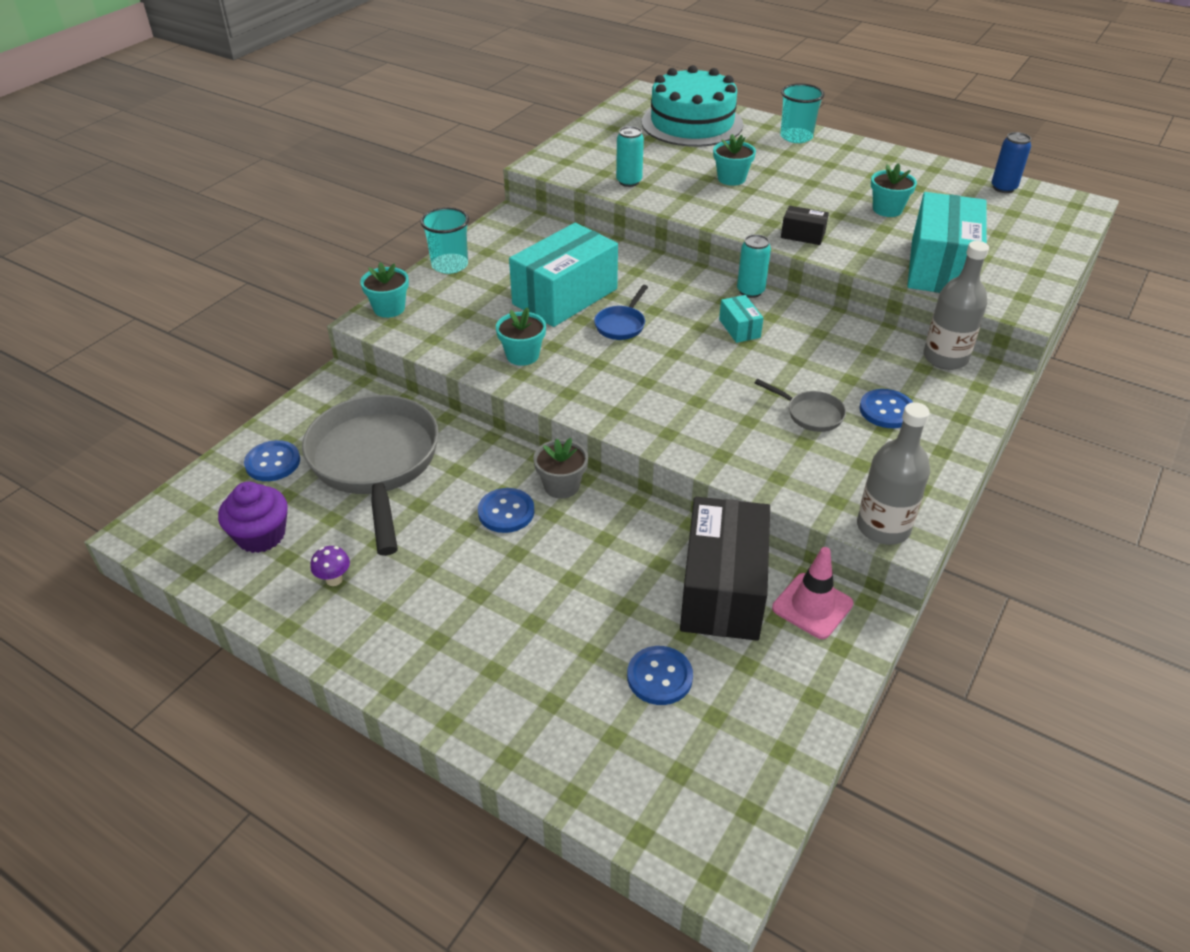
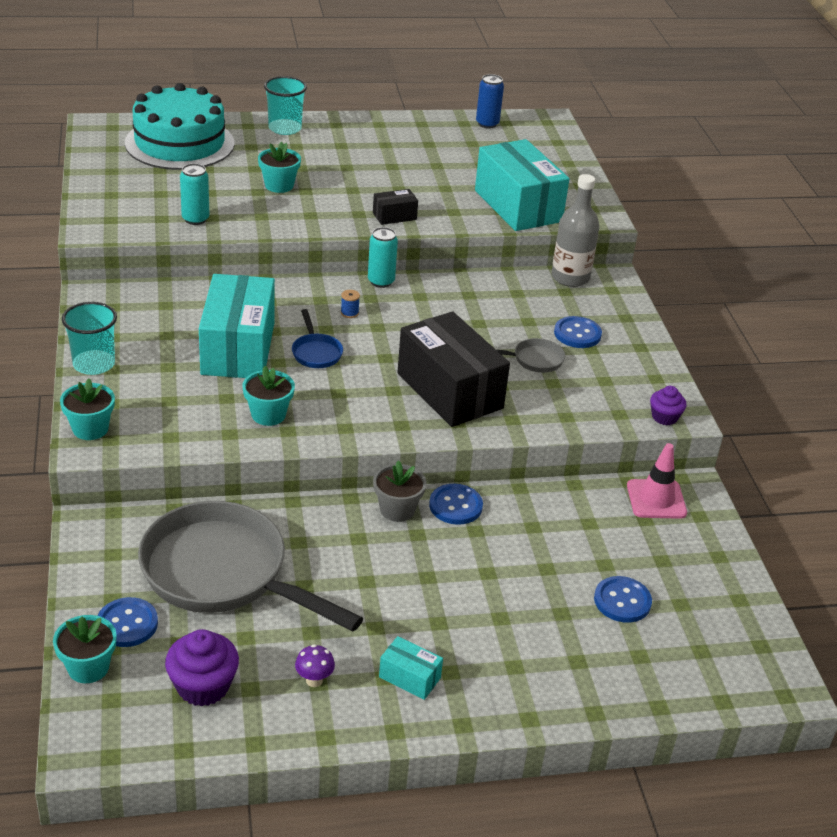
camera: 45 degrees left, 5 degrees down
blue button [478,488,534,533] -> blue button moved to [429,484,483,525]
black box [680,497,770,641] -> black box moved to [397,311,510,427]
turquoise box [719,295,763,343] -> turquoise box moved to [379,636,443,700]
grey bottle [857,402,930,545] -> purple cupcake [650,386,687,425]
turquoise flower pot [871,163,917,217] -> turquoise flower pot moved to [53,615,117,683]
none -> blue spool [341,290,360,318]

